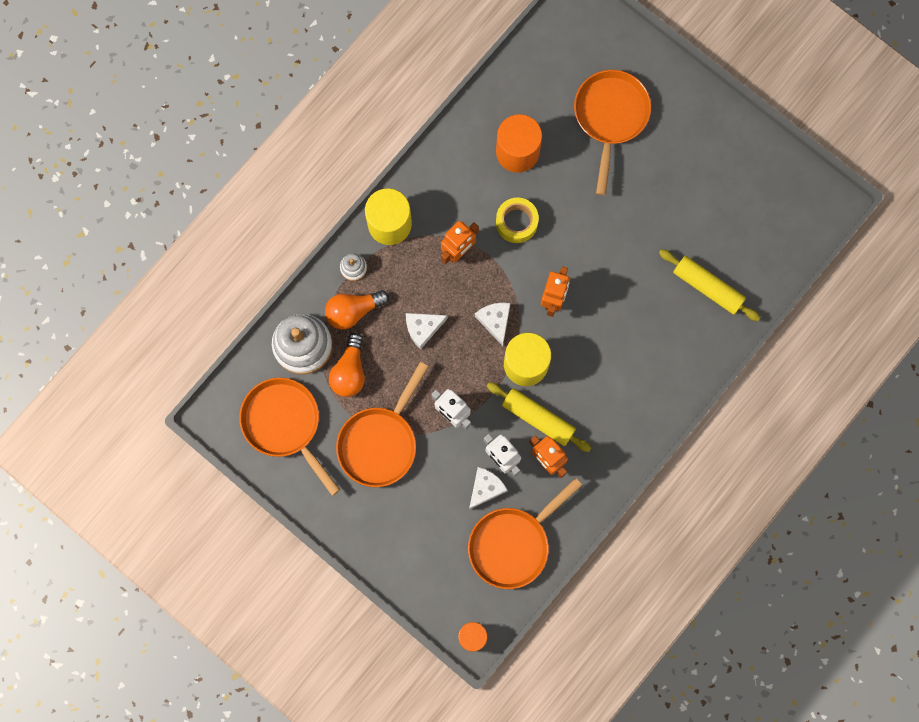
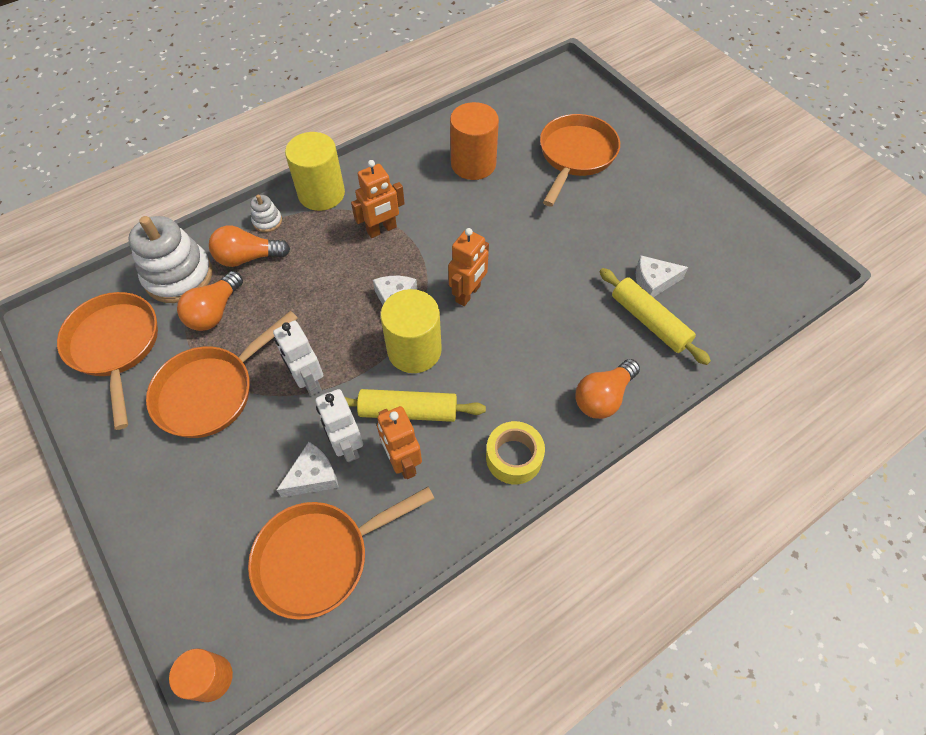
camera: 15 degrees right, 20 degrees down
white cheese [406,313,448,349] -> white cheese moved to [636,255,688,297]
yellow rolling pin [487,382,591,452] -> yellow rolling pin turned 45 degrees counterclockwise [345,389,486,422]
yellow tape [496,198,539,243] -> yellow tape moved to [486,421,545,484]
none -> orange light bulb [575,359,640,419]

